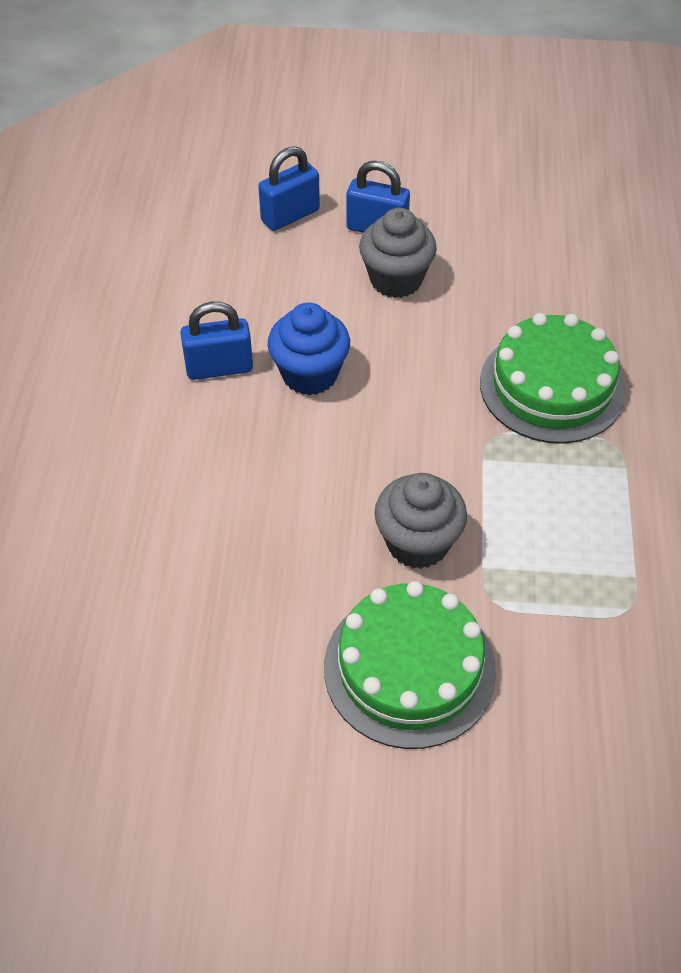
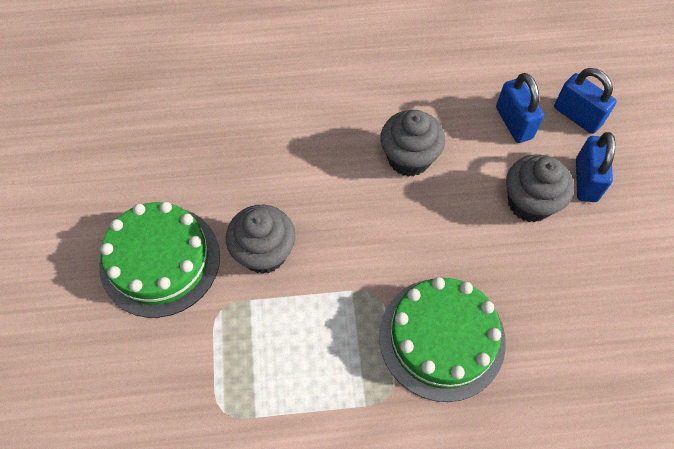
camera: 80 degrees right, 10 degrees up
blue padlock [180,302,253,380] -> blue padlock moved to [496,73,544,143]
blue cupcake [268,303,350,396] -> grey cupcake [380,110,445,177]

